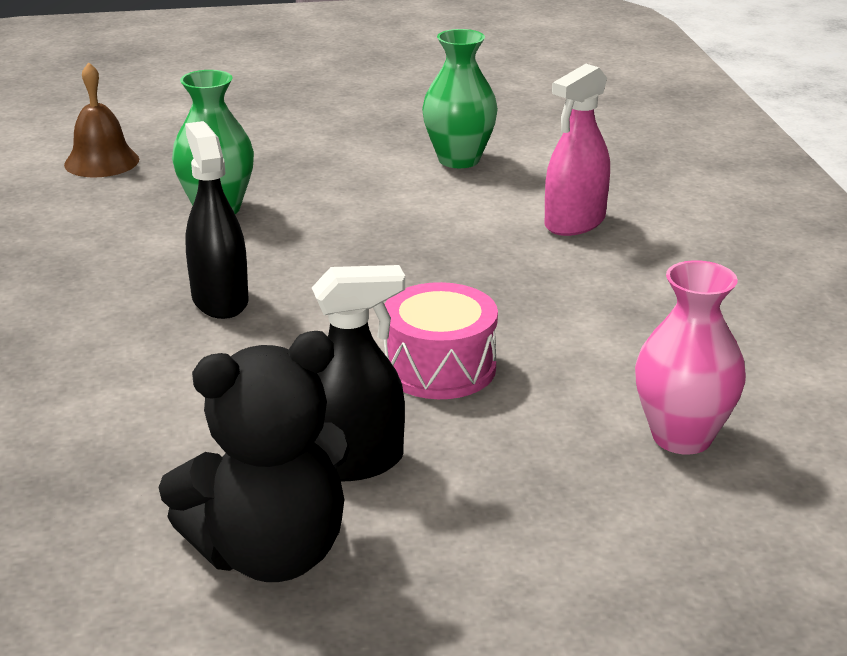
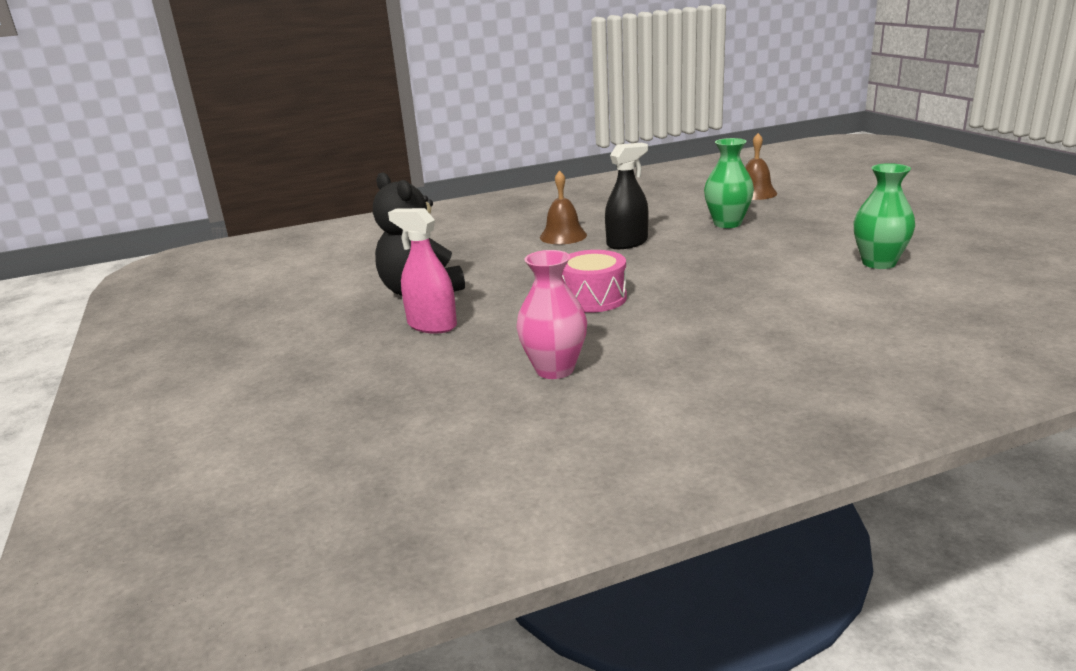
camera: 80 degrees right, 5 degrees down
black spray bottle [312,265,405,482] -> none
pink spray bottle [545,64,610,236] -> pink spray bottle moved to [388,208,457,334]
none -> brown bell [540,170,587,244]

